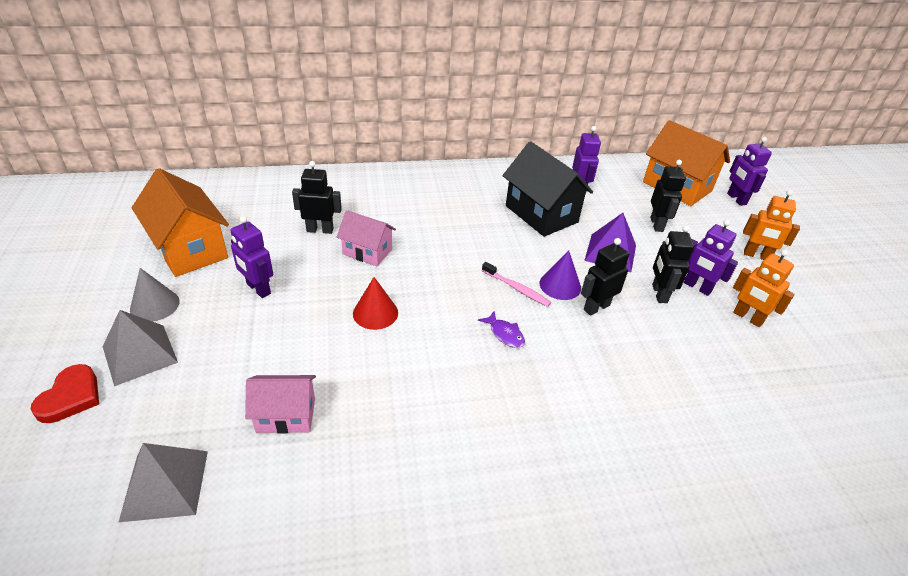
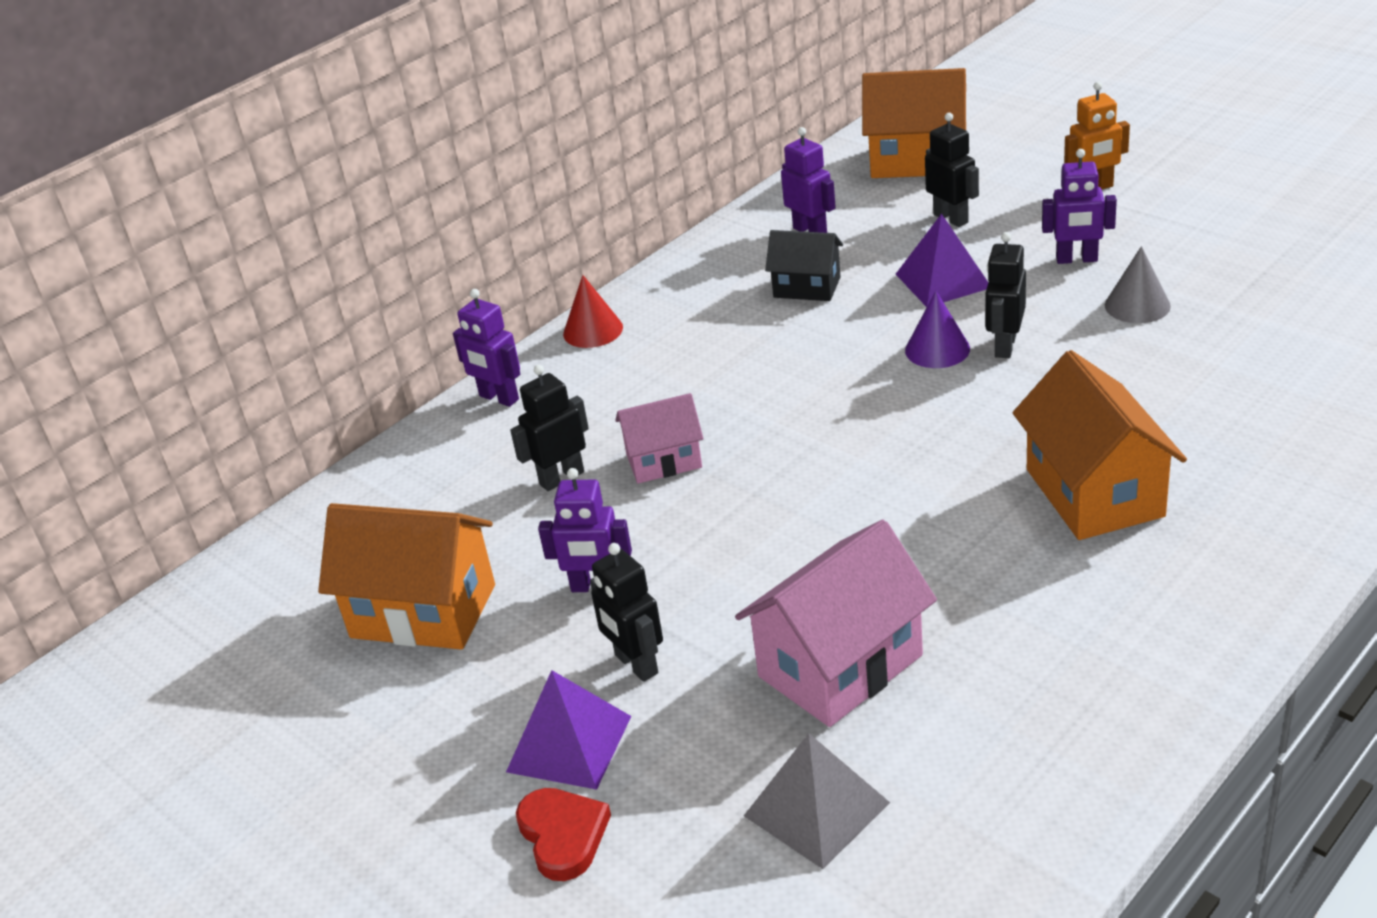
camera: 30 degrees left, 5 degrees down
grey pyramid [103,310,178,386] -> purple pyramid [506,670,631,790]
grey cone [130,268,179,322] -> grey cone moved to [1105,246,1171,323]
pink house [245,375,316,434] -> pink house [735,520,937,727], size x1.67
red cone [353,277,398,330] -> red cone moved to [563,275,623,348]
purple fish [478,311,525,348] -> none
pink toothbrush [482,262,551,307] -> none
black house [502,141,593,237] -> black house [765,230,843,301], size x0.60
black robot [652,225,694,303] -> black robot moved to [590,543,663,682]
purple robot [727,137,772,206] -> purple robot moved to [453,289,520,407]
orange robot [733,249,795,327] -> none
none -> orange house [1013,350,1187,540]

